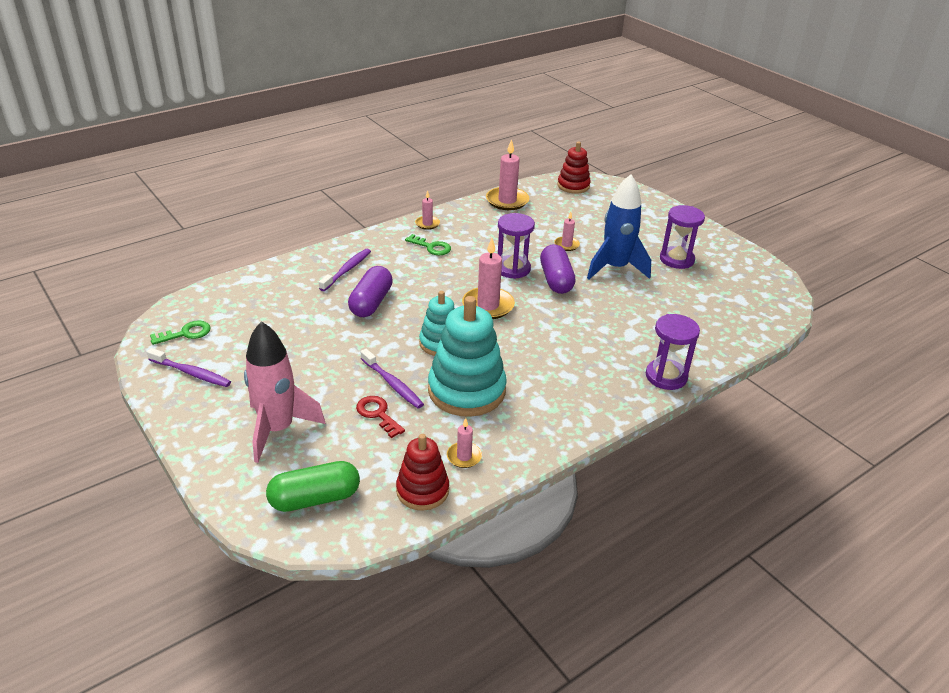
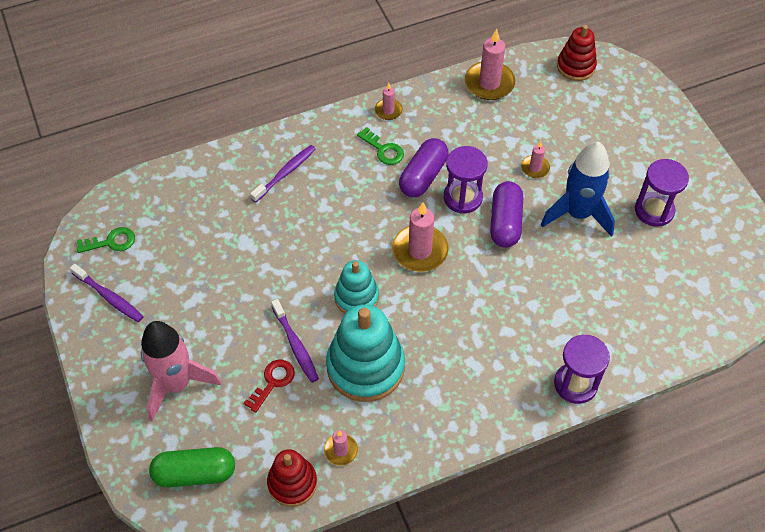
camera: 15 degrees right, 20 degrees up
purple capsule [348,266,393,317] -> purple capsule moved to [399,138,448,197]
red key [356,396,405,438] -> red key turned 60 degrees clockwise [243,360,295,413]

